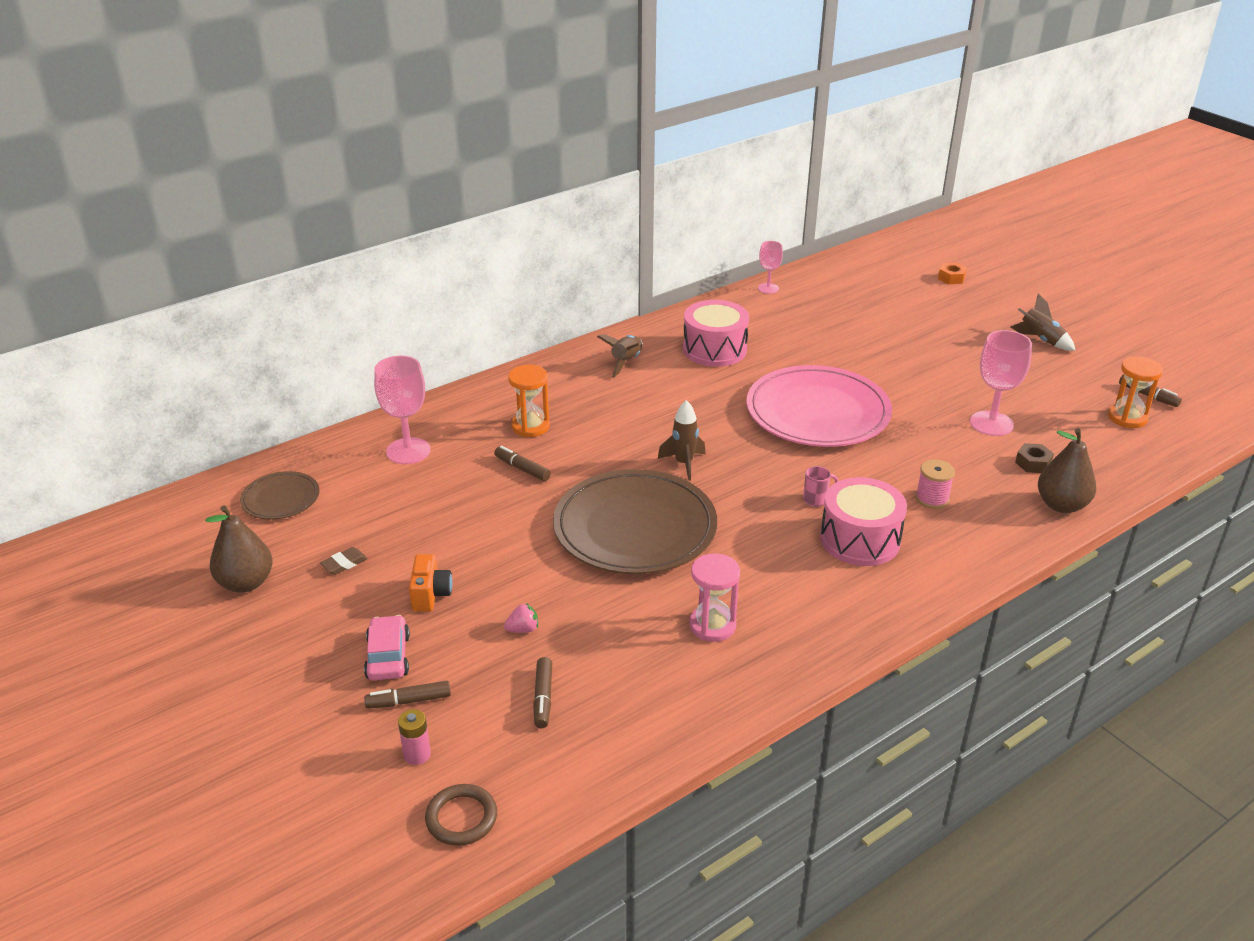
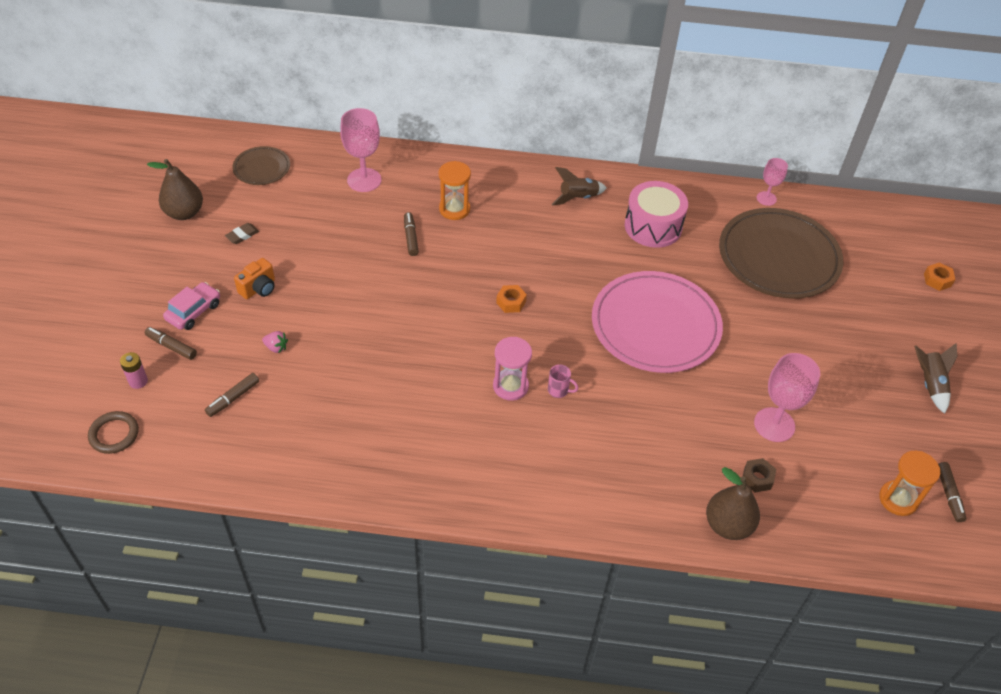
camera: 40 degrees right, 15 degrees up
brown eraser [320,547,368,575] -> brown eraser turned 45 degrees counterclockwise [225,223,259,244]
brown plate [553,469,717,574] -> brown plate moved to [719,208,843,299]
brown rocket [658,400,705,481] -> orange nut [496,285,527,313]
pink hourglass [689,553,740,642] -> pink hourglass moved to [493,337,532,401]
pink drum [820,477,907,566] -> none
pink spool [916,460,955,509] -> none

